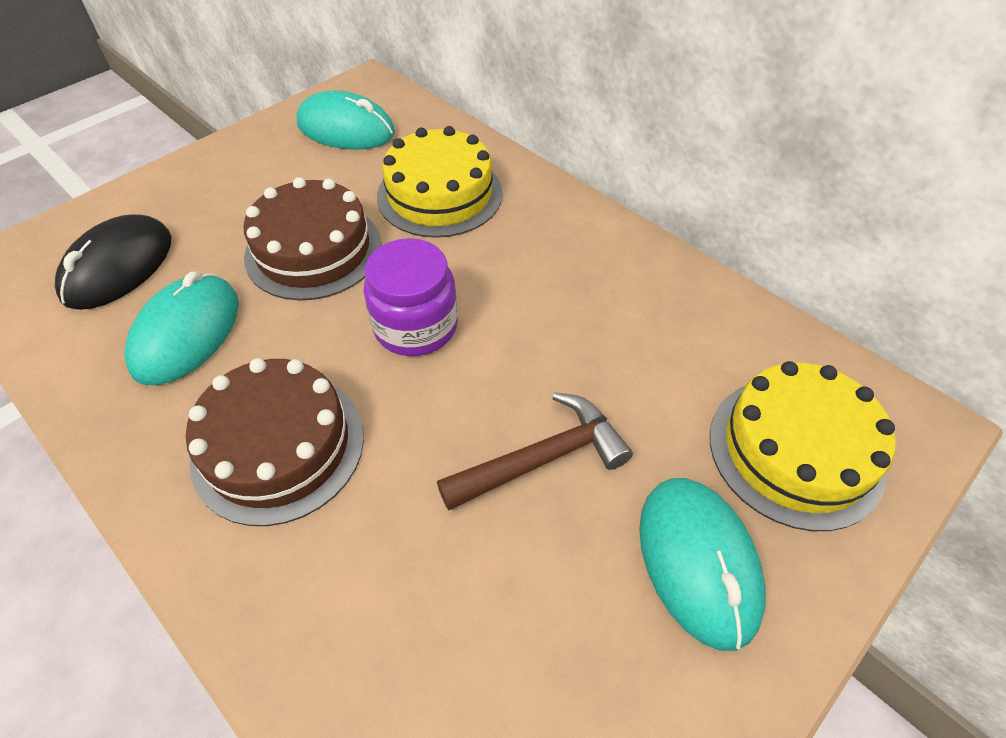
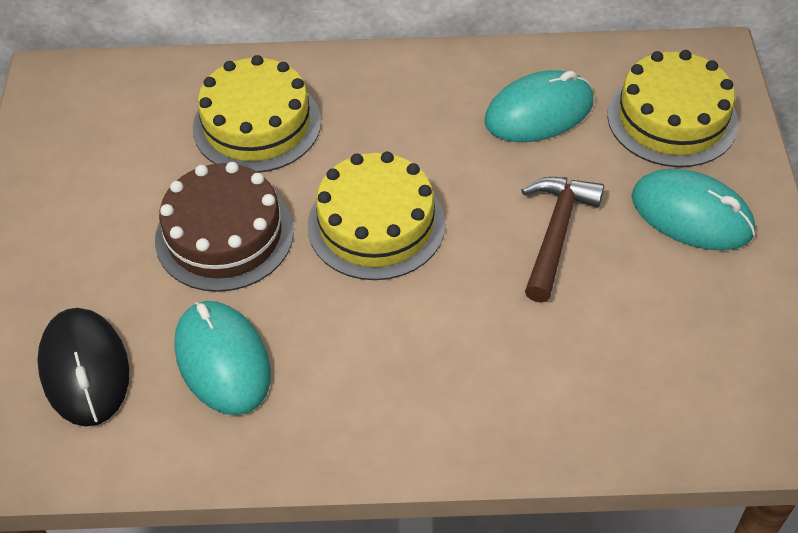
camera: 45 degrees left, 0 degrees up
brown cake [186,358,364,526] -> none
turquoise mouse [296,90,395,150] -> turquoise mouse moved to [484,70,593,142]
purple jar [363,238,458,356] -> yellow cake [308,152,445,280]

